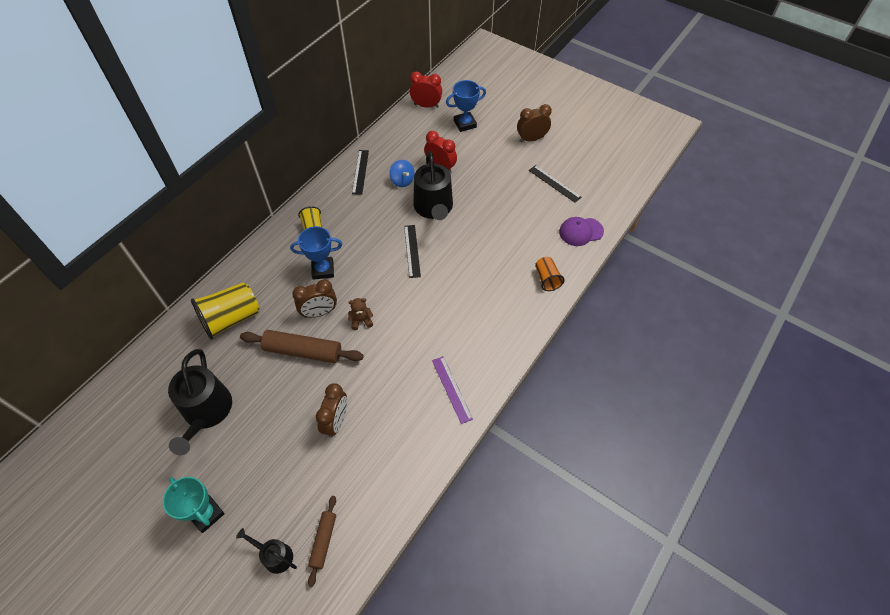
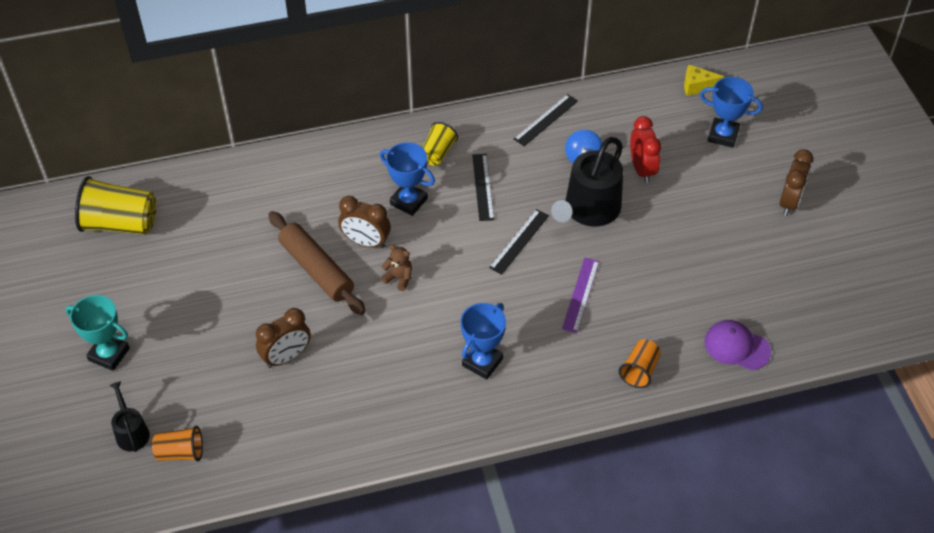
camera: 40 degrees right, 5 degrees down
turquoise trophy [163,477,225,533] -> turquoise trophy turned 60 degrees counterclockwise [65,295,130,371]
black watering can [168,349,232,455] -> none
yellow cup [191,282,259,340] -> yellow cup moved to [75,176,156,235]
brown rolling pin [308,496,336,587] -> orange cup [152,426,203,461]
red clock [410,72,442,108] -> yellow cheese [684,65,724,96]
purple ruler [432,356,473,424] -> purple ruler moved to [562,258,599,333]
brown clock [517,104,552,142] -> brown clock turned 90 degrees clockwise [780,149,814,216]
black ruler [529,165,582,203] -> black ruler moved to [472,154,494,221]
none -> blue trophy [461,303,506,380]

